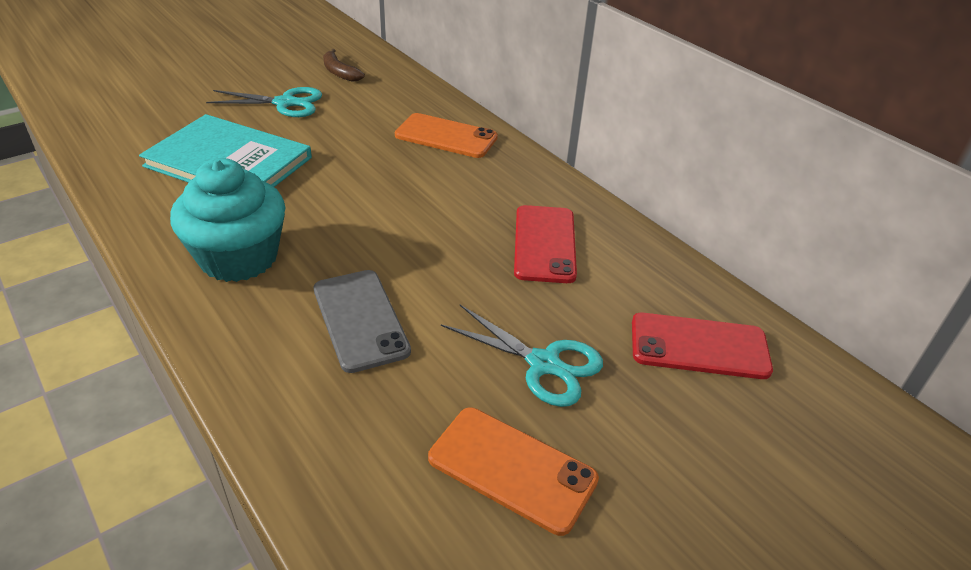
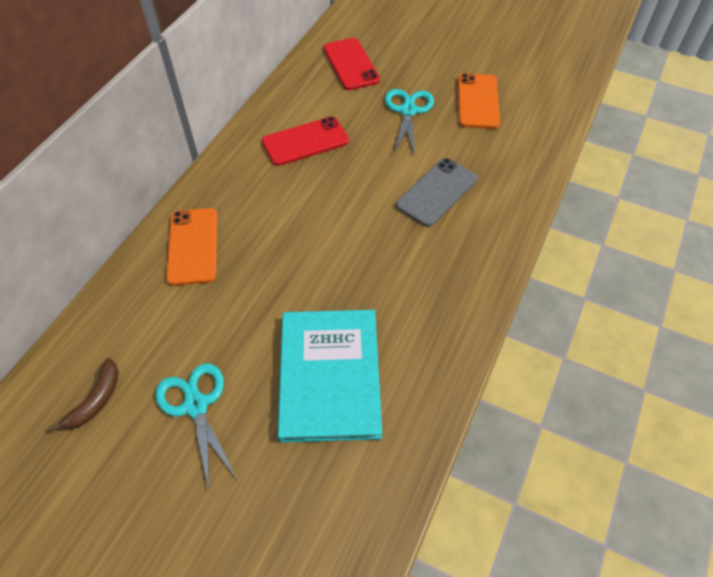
camera: 115 degrees left, 15 degrees up
turquoise cupcake [170,158,285,282] -> none

